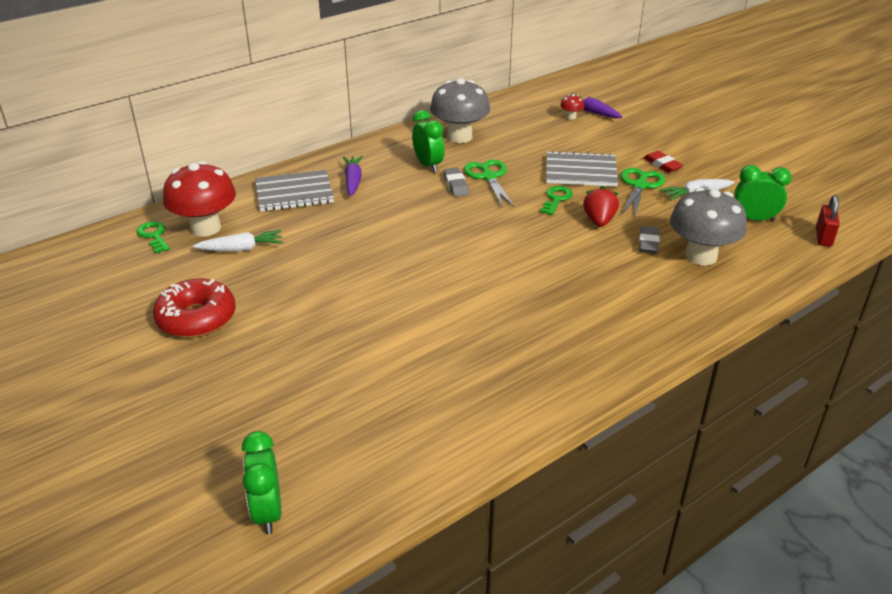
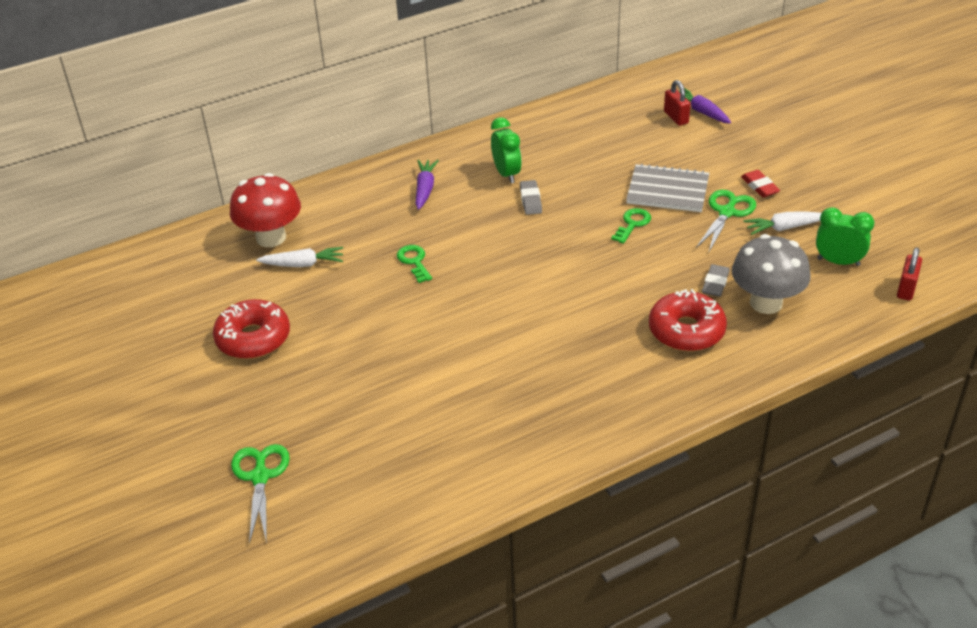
camera: 10 degrees right, 5 degrees up
green key [137,221,170,253] -> green key moved to [397,245,432,283]
green clock [242,431,281,534] -> none
grey notebook [255,170,334,212] -> none
grey mushroom [430,78,490,143] -> none
green scissors [464,160,515,208] -> green scissors moved to [231,444,290,544]
red mushroom [560,94,584,120] -> red padlock [664,80,690,126]
red strawberry [583,186,619,227] -> none
none -> red donut [649,289,727,351]

